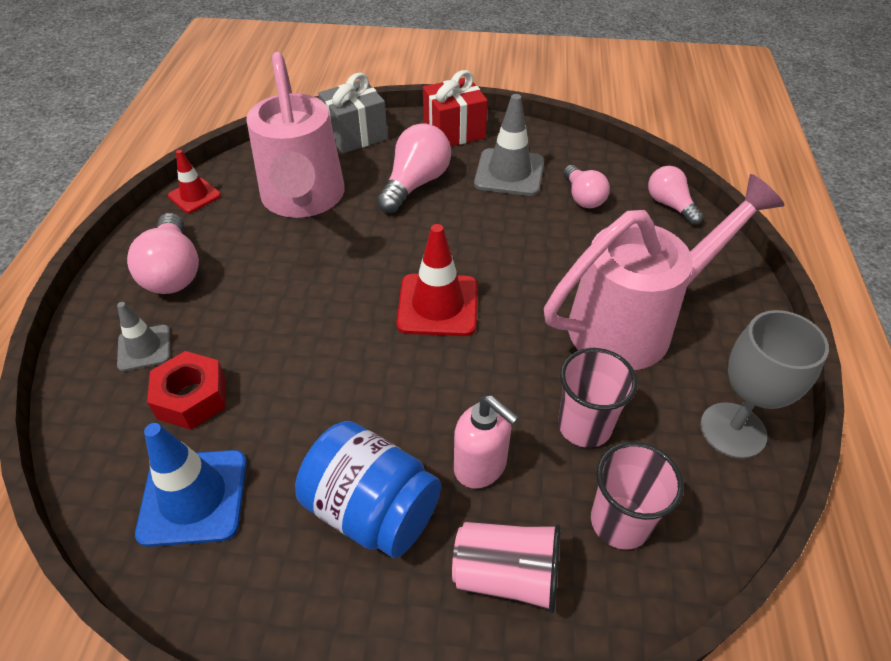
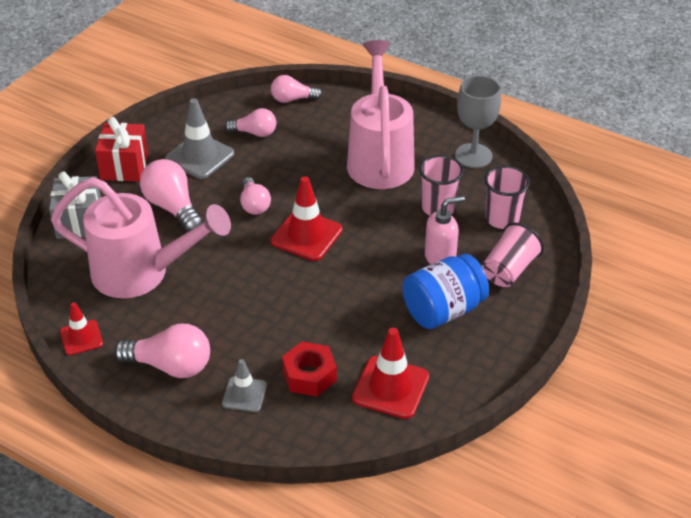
camera: 65 degrees left, 5 degrees down
blue traffic cone [135,423,247,547] -> red traffic cone [352,328,429,419]
none -> pink light bulb [240,177,271,215]

